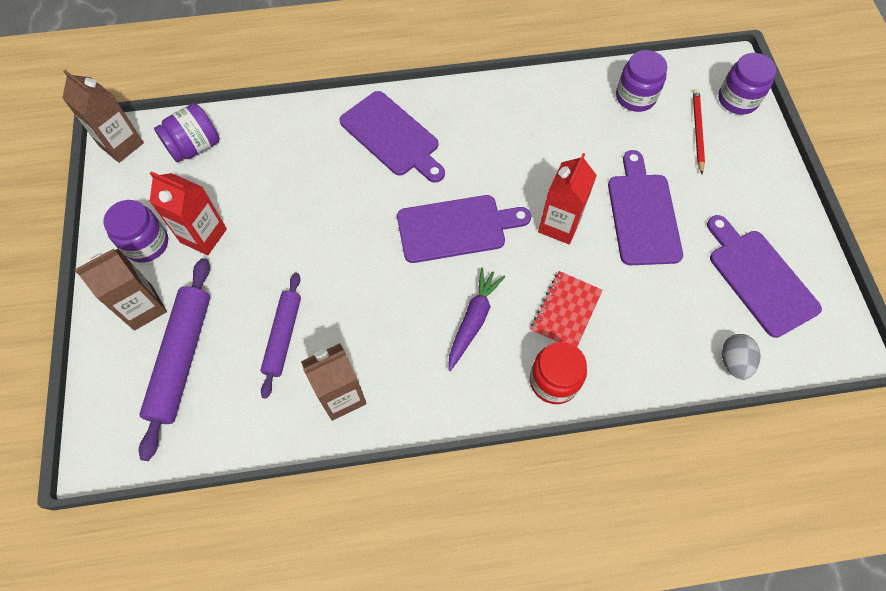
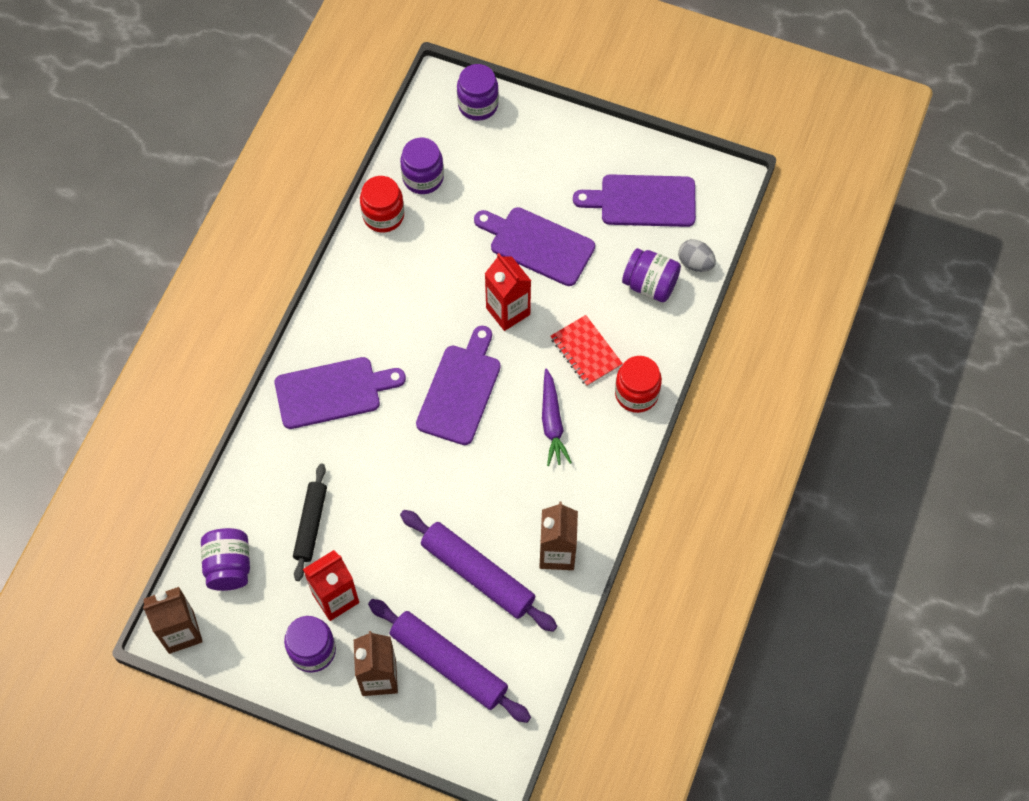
camera: 60 degrees left, 0 degrees up
purple rolling pin [261,273,301,399] -> purple rolling pin [400,510,557,632], size x1.55
purple carrot [448,267,505,371] -> purple carrot turned 150 degrees counterclockwise [542,368,572,466]
red pencil [693,89,705,174] -> none
none -> black rolling pin [293,464,327,581]
none -> red jar [360,176,404,233]
none -> purple jar [622,248,681,302]

